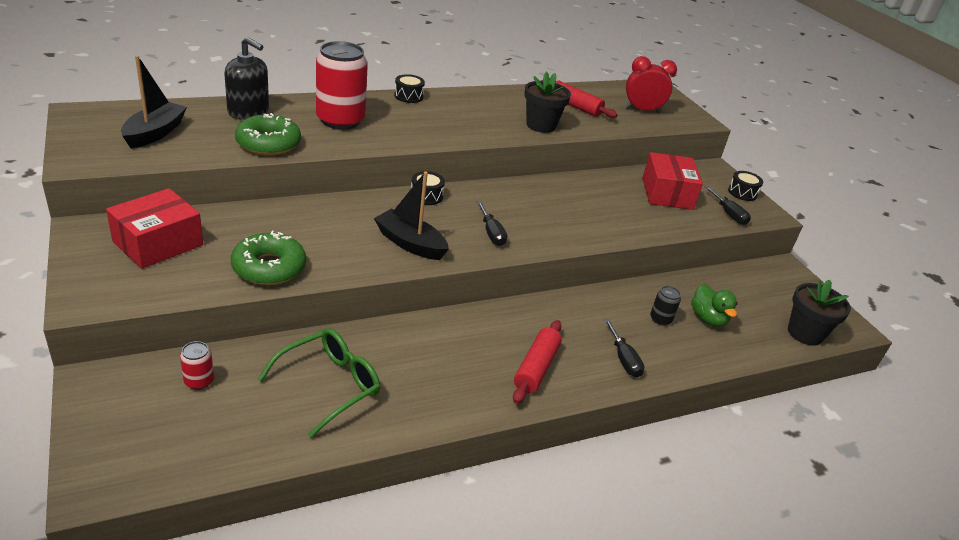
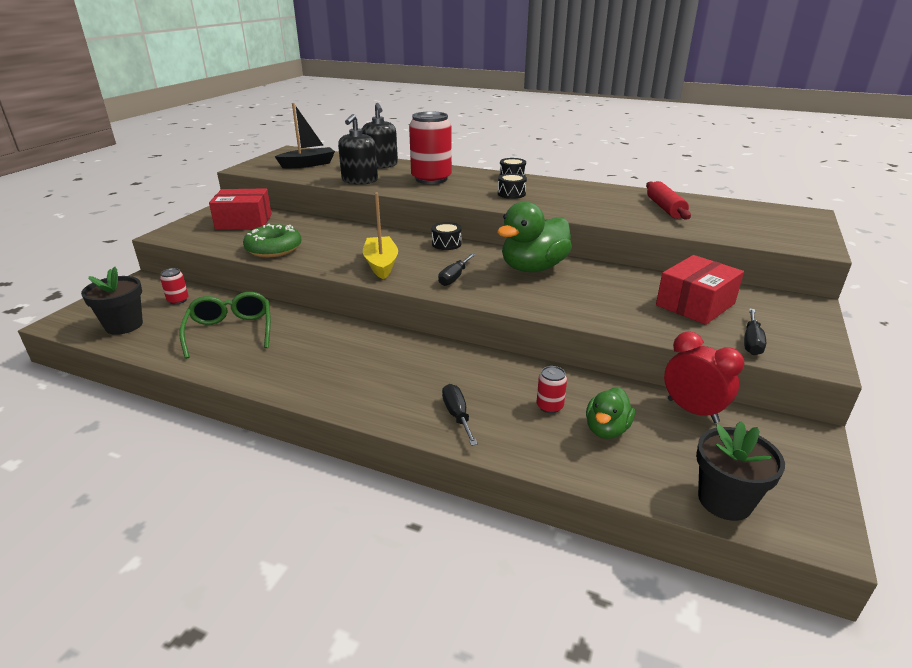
camera: 50 degrees right, 5 degrees down
green donut [235,113,301,155] -> black soap dispenser [338,114,378,185]
green glasses [257,328,380,438] -> green glasses turned 105 degrees counterclockwise [179,292,271,359]
black boat [374,172,449,260] -> yellow boat [363,192,398,279]
red rolling pin [513,320,562,404] -> none
black flower pot [524,72,571,133] -> black flower pot moved to [81,267,143,335]
black screwdriver [604,319,644,377] -> black screwdriver turned 135 degrees clockwise [442,384,478,446]
red clock [625,56,677,113] -> red clock moved to [664,331,744,423]
black can [650,286,681,326] -> red can [537,366,567,413]
black drum [728,171,763,201] -> black drum moved to [498,173,527,199]
none -> green duck [497,201,572,272]

